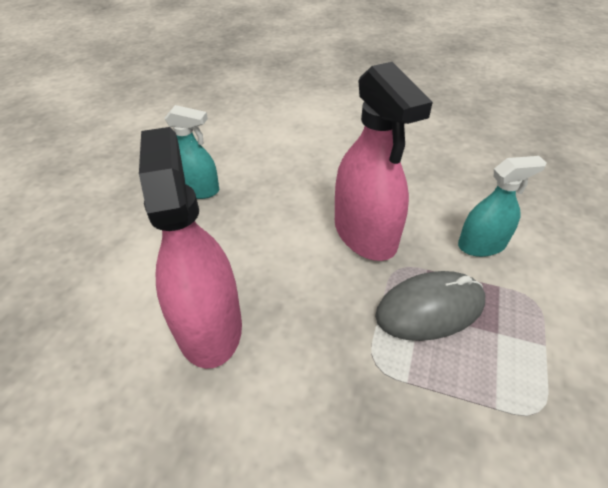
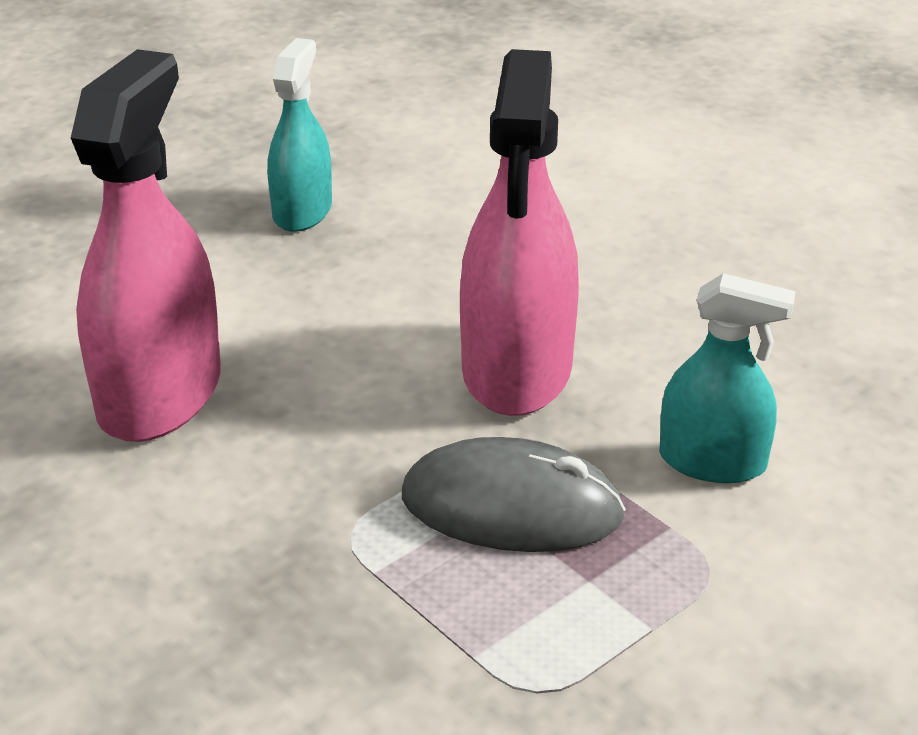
camera: 30 degrees right, 10 degrees down
turquoise spray bottle [164,105,219,199] -> turquoise spray bottle turned 120 degrees counterclockwise [267,38,332,232]

